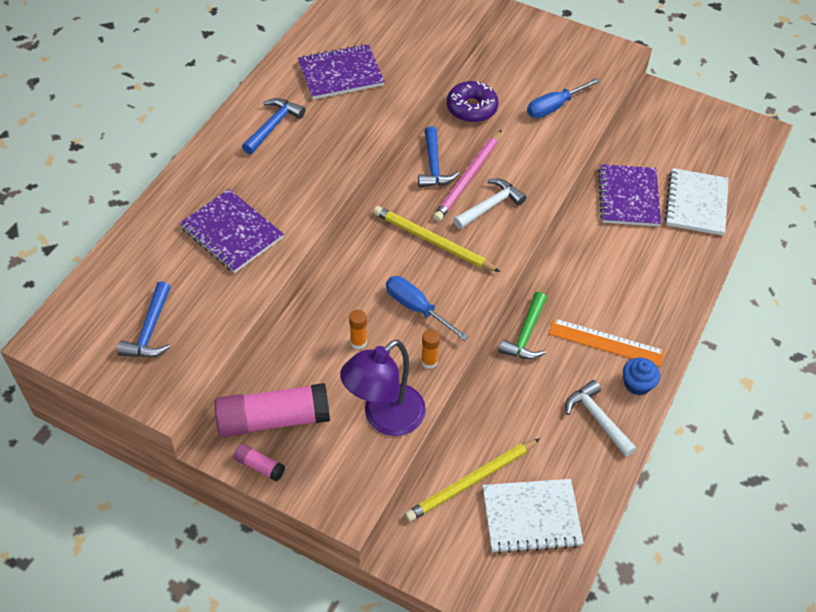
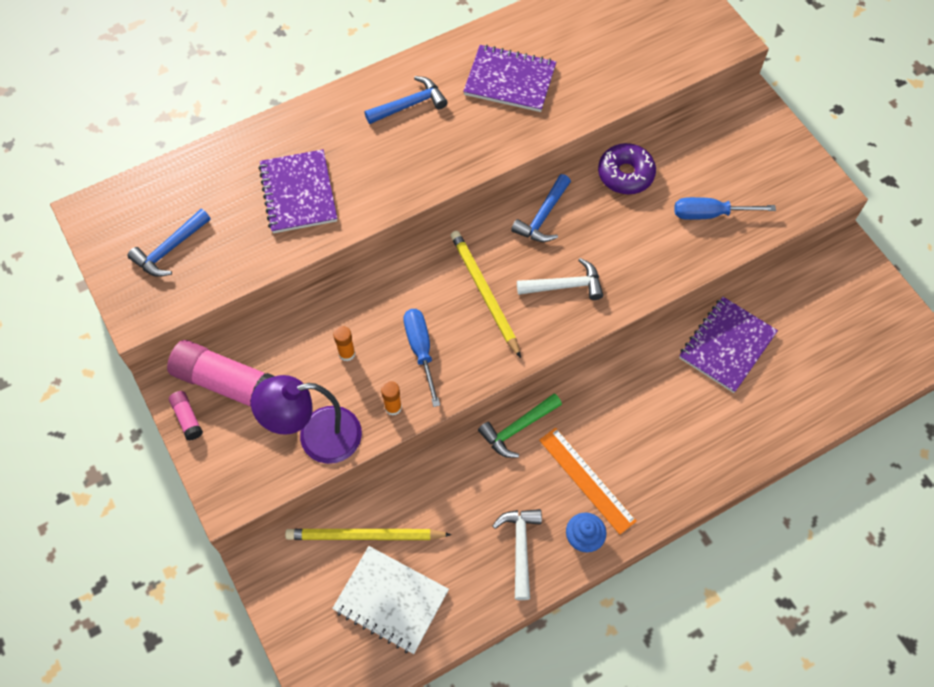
camera: 35 degrees right, 10 degrees up
pink pencil [433,130,502,222] -> none
white notebook [665,168,729,236] -> none

